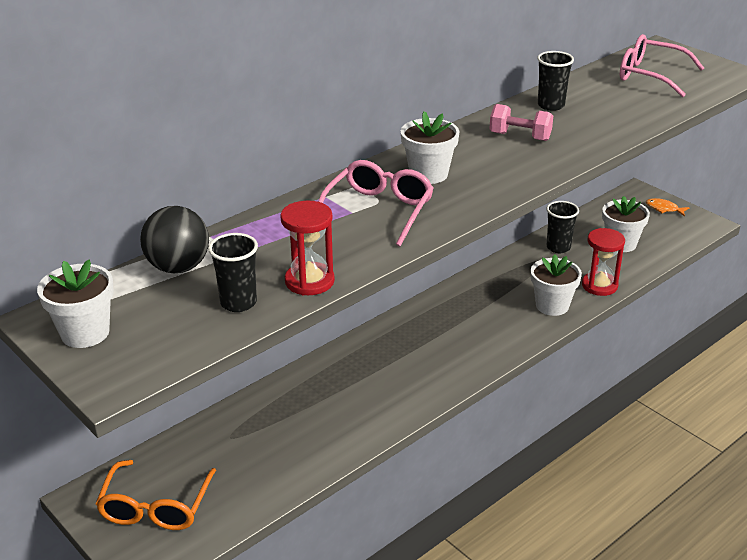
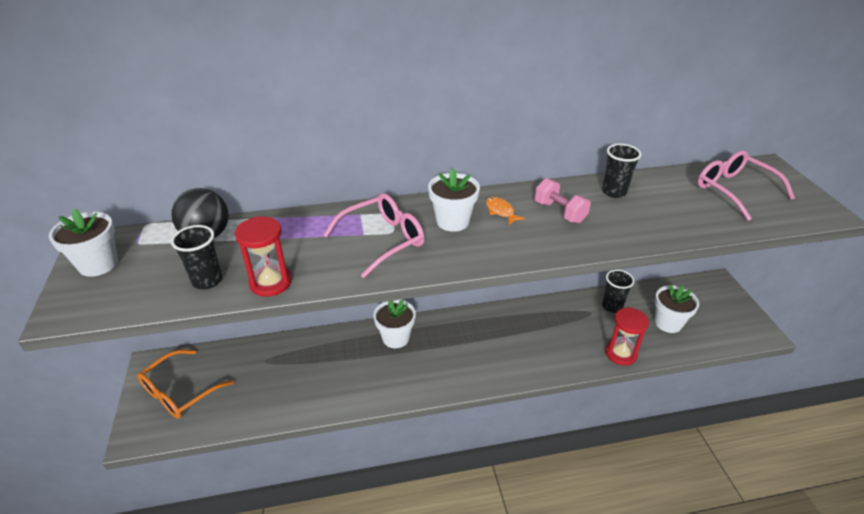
camera: 30 degrees right, 5 degrees up
white flower pot [531,255,582,316] -> white flower pot moved to [373,300,416,348]
orange fish [646,198,689,216] -> orange fish moved to [486,197,525,225]

